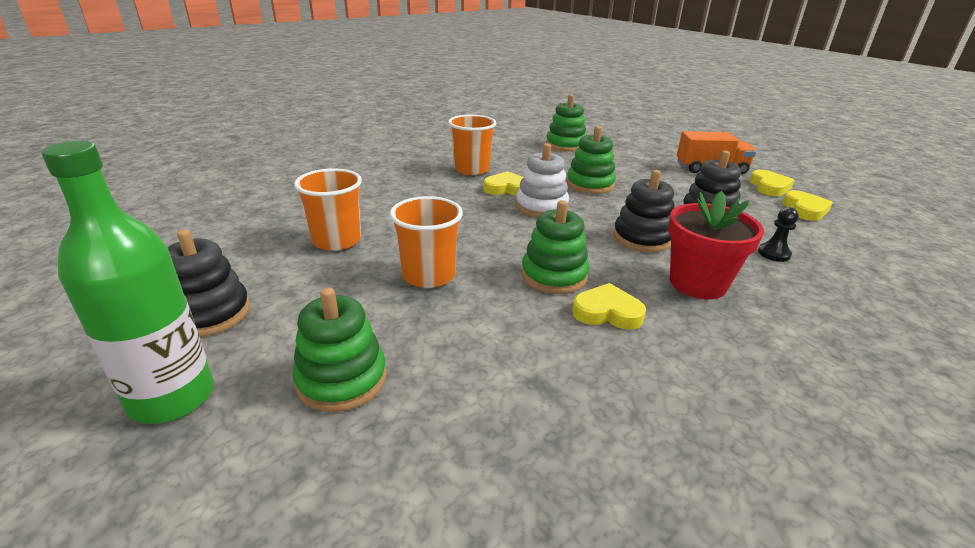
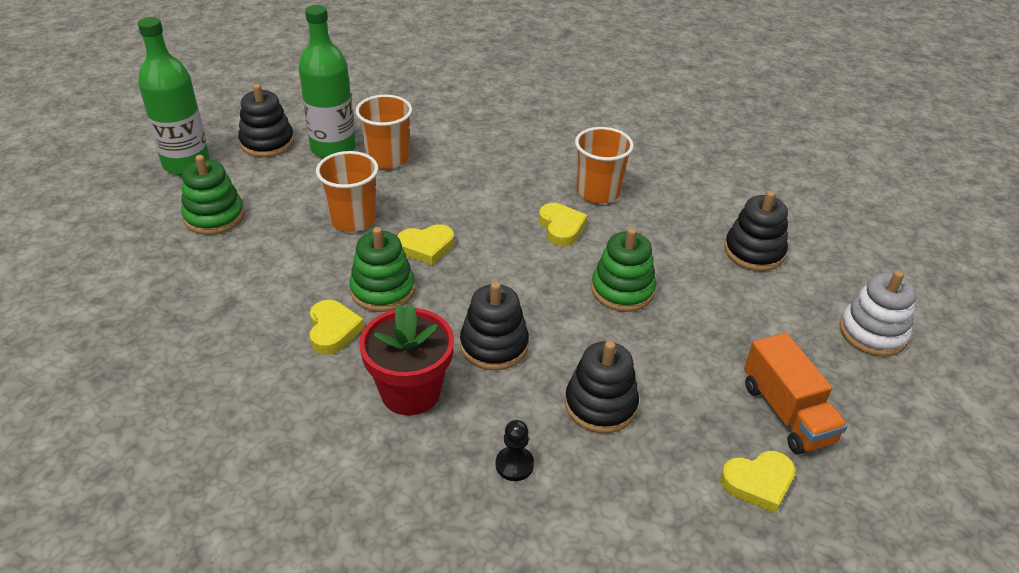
camera: 70 degrees right, 10 degrees up
white stacking toy [516,143,569,218] -> white stacking toy moved to [839,270,916,357]
green stacking toy [546,94,586,152] -> black stacking toy [724,191,788,271]
yellow heart [782,190,833,221] -> yellow heart moved to [397,224,454,265]
none -> green bottle [299,5,356,158]

